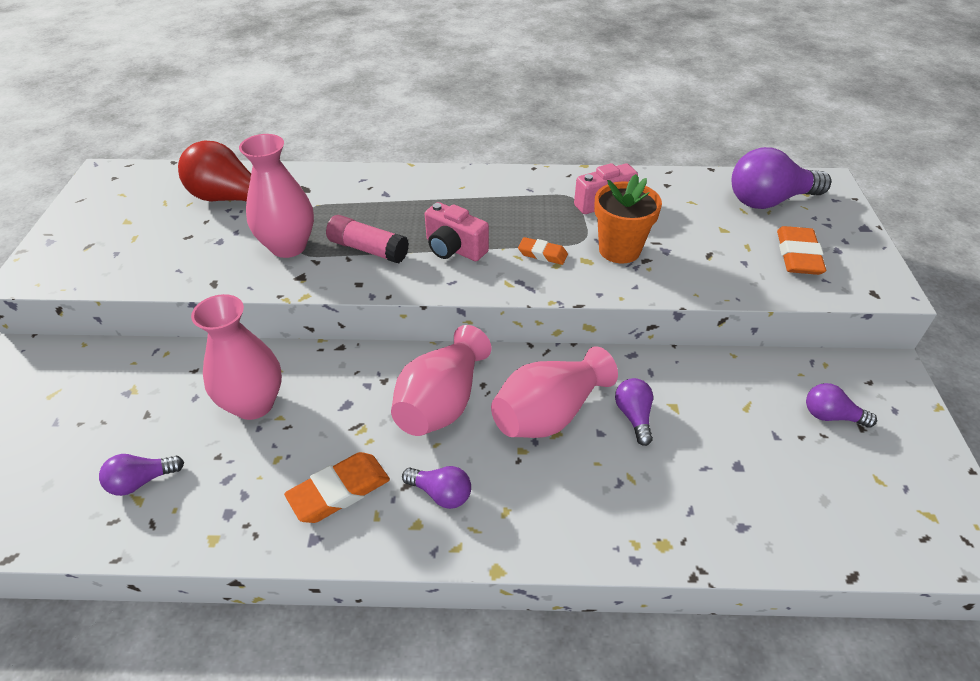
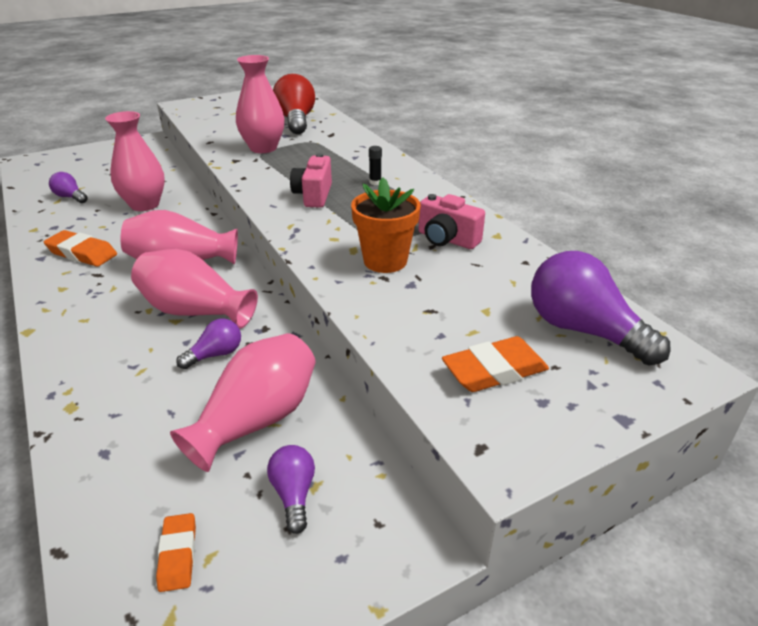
camera: 60 degrees right, 10 degrees down
pink glue stick [326,215,409,263] -> none
purple light bulb [402,466,471,509] -> none
orange eraser [518,237,568,265] -> orange eraser moved to [156,513,196,592]
none -> pink vase [170,333,316,472]
none -> black glue stick [369,146,382,185]

